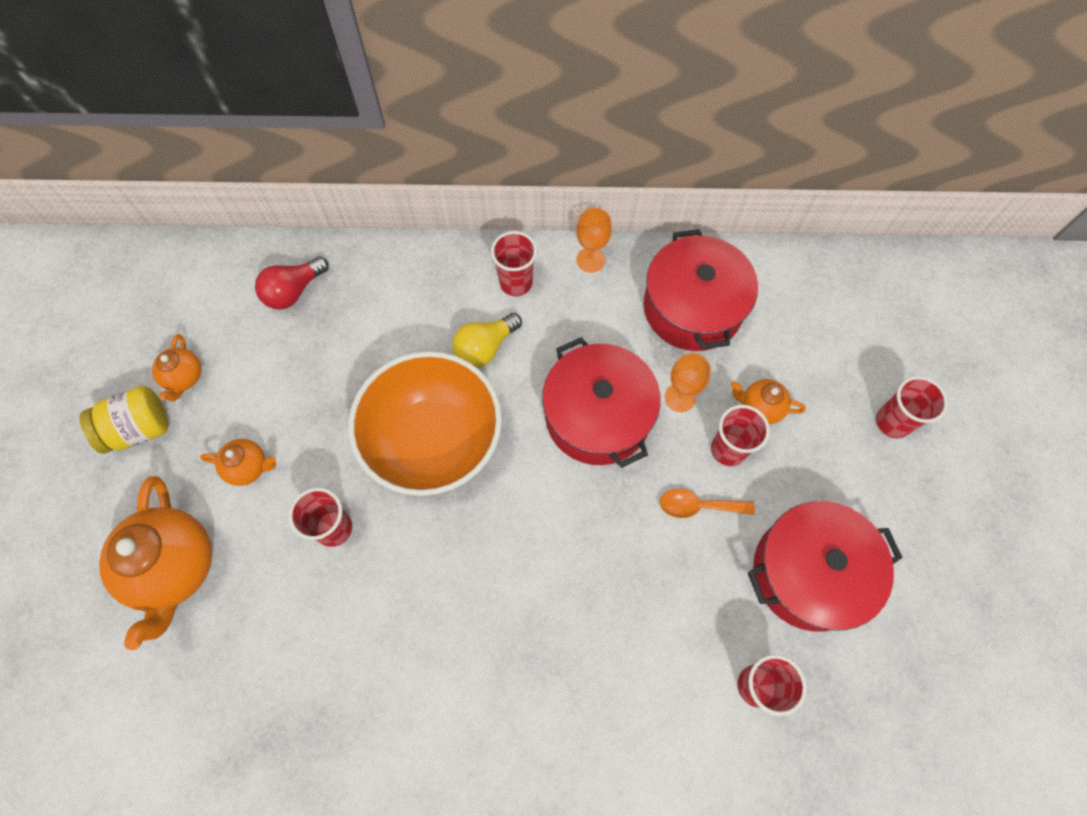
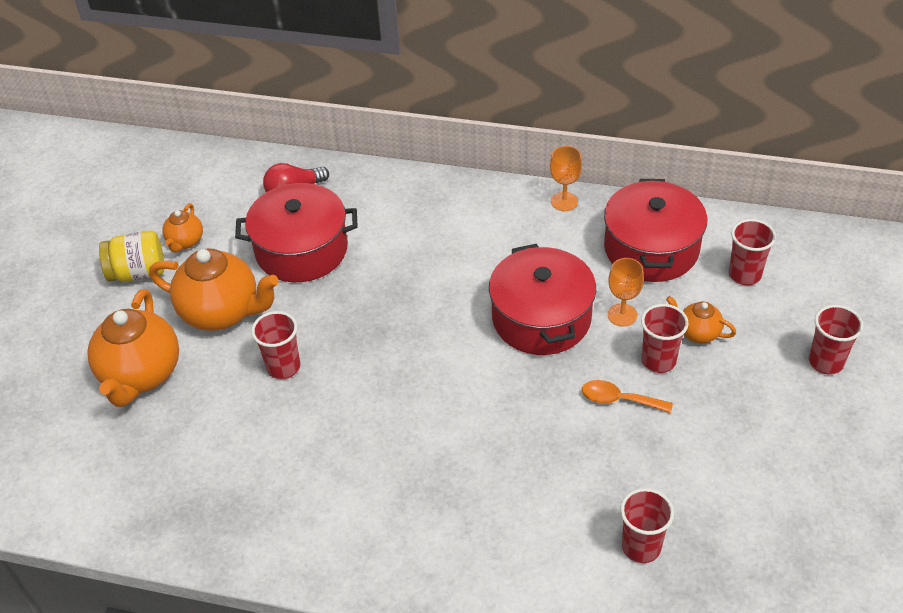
camera: 15 degrees right, 20 degrees down
orange teapot [200,439,276,486] -> orange teapot [149,248,279,331], size x2.00
orange bowl [348,351,502,496] -> none
yellow light bulb [452,313,522,367] -> none
red cup [491,231,537,296] -> red cup moved to [729,219,776,285]
red pot [748,501,903,632] -> red pot moved to [235,183,358,282]

